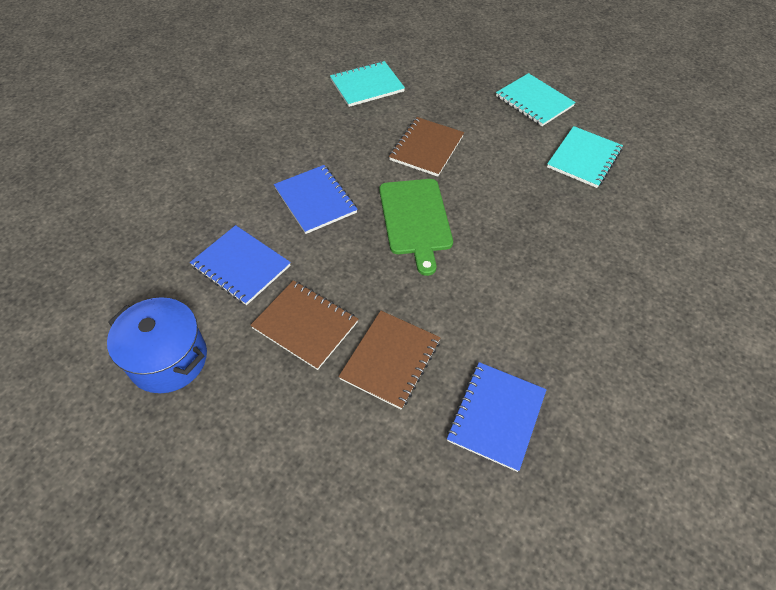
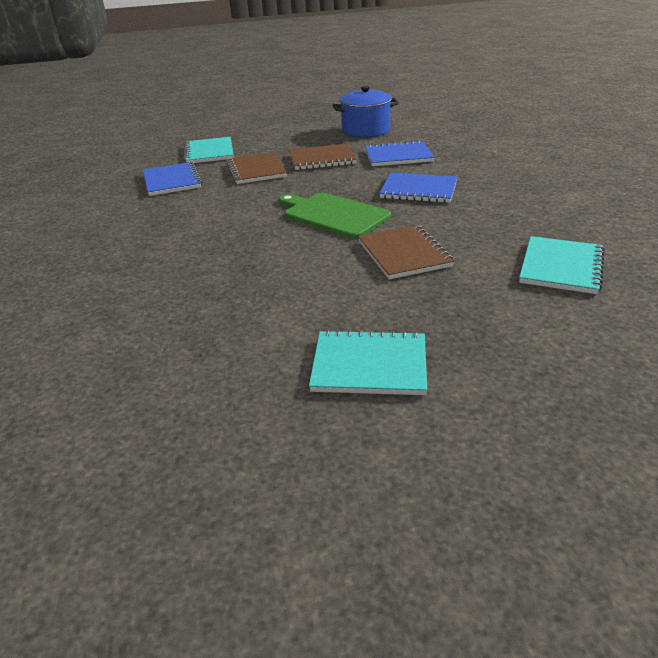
camera: 140 degrees right, 20 degrees down
turquoise notebook [547,126,623,188] -> turquoise notebook moved to [184,137,234,163]

